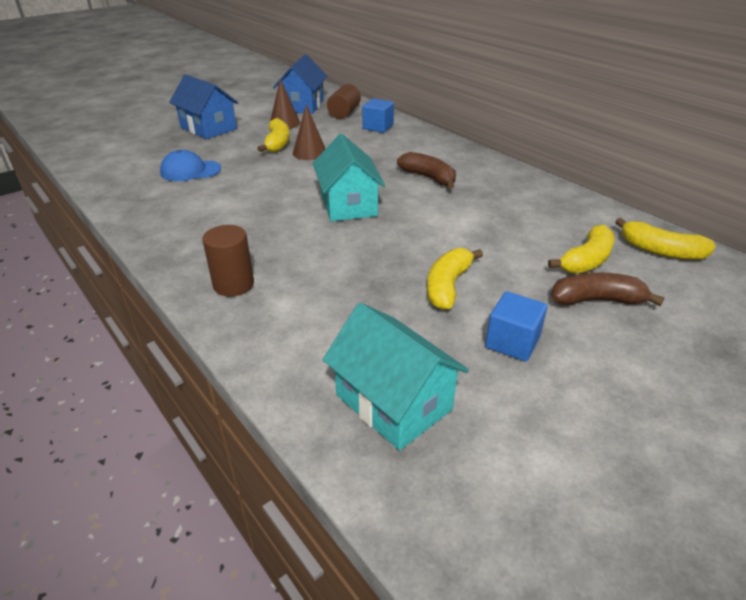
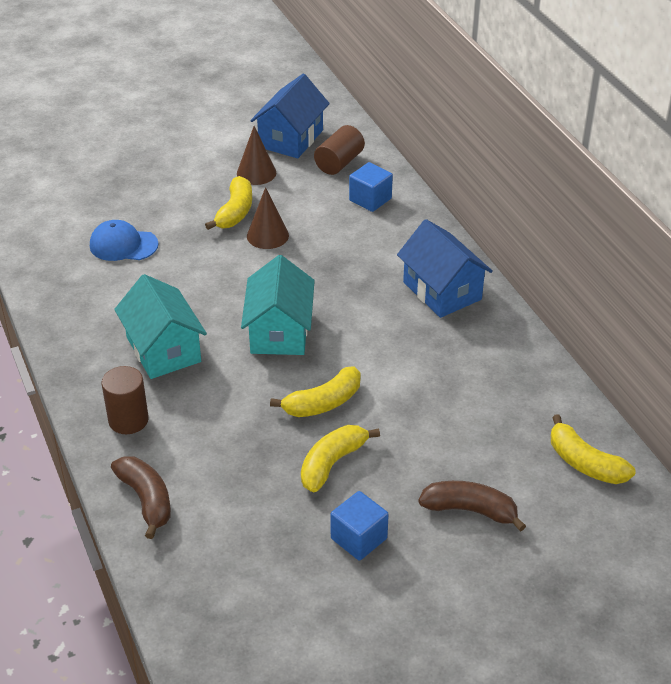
camera: 15 degrees right, 5 degrees up
blue house [169,74,239,139] -> blue house moved to [397,219,493,318]
turquoise house [323,303,469,450] -> turquoise house moved to [114,274,207,379]
brown banana [397,152,456,189] -> brown banana moved to [111,457,171,539]
yellow banana [548,225,615,274] -> yellow banana moved to [270,367,361,417]

